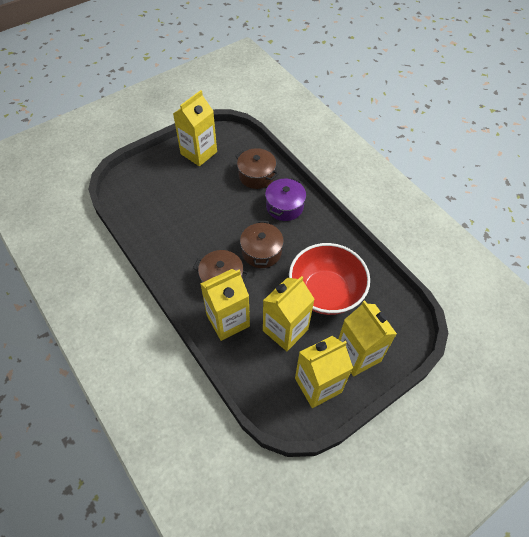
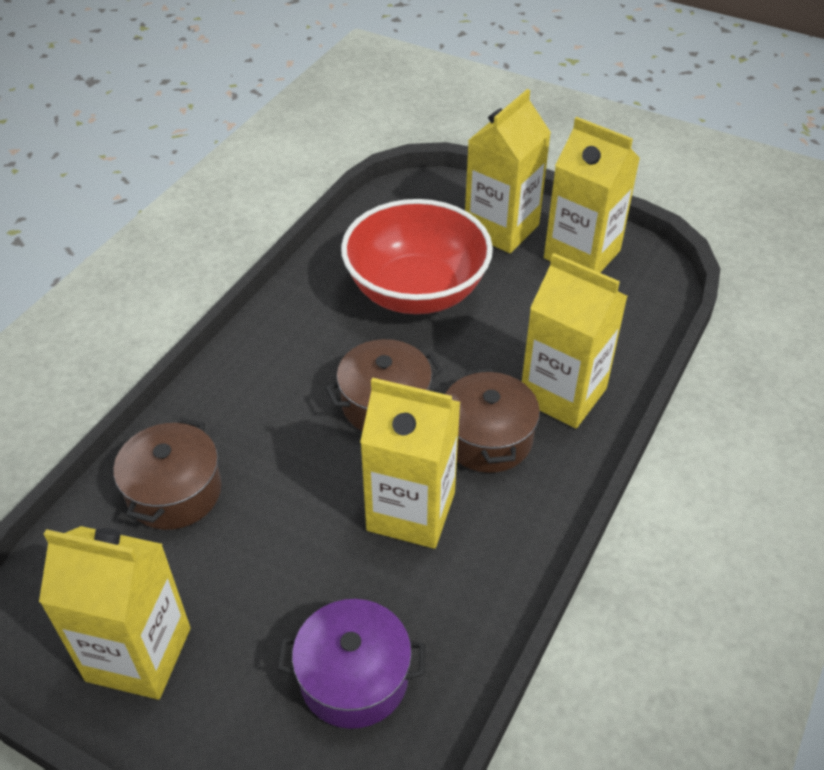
camera: 115 degrees left, 10 degrees down
yellow carton [263,276,315,351] -> yellow carton moved to [360,378,460,549]
purple pot [265,178,306,221] -> purple pot moved to [277,599,426,729]

